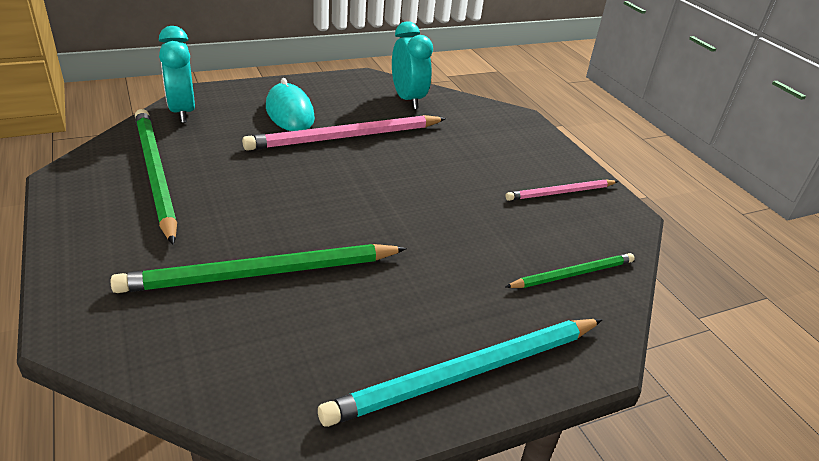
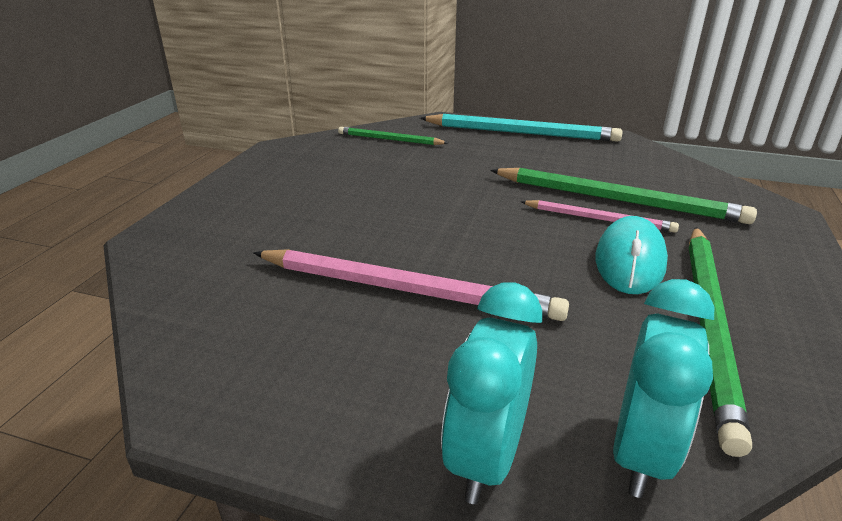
camera: 135 degrees left, 5 degrees down
turquoise mouse [266,78,315,131] -> turquoise mouse moved to [596,216,668,294]
turquoise clock [392,21,433,109] -> turquoise clock moved to [441,282,542,504]
pink pencil [506,179,618,201] -> pink pencil moved to [520,200,679,233]

